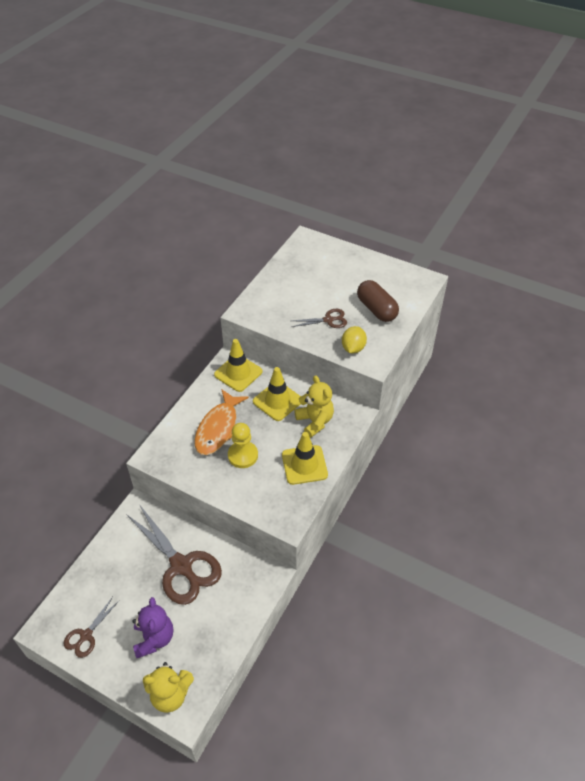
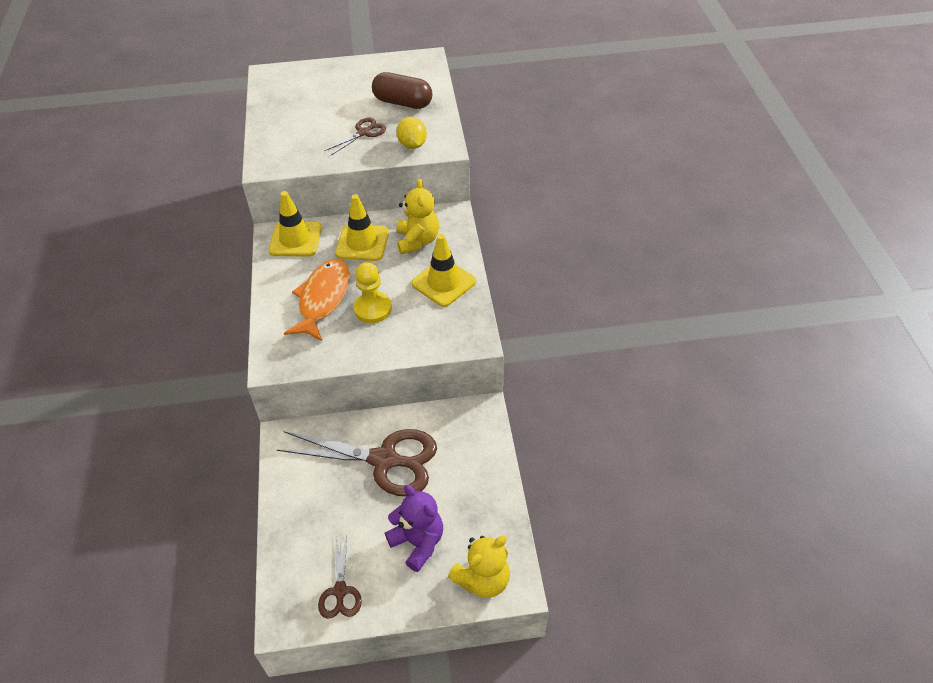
camera: 35 degrees left, 0 degrees up
orange fish [194,389,249,455] -> orange fish turned 150 degrees counterclockwise [284,259,350,341]
yellow teddy bear [294,375,334,438] -> yellow teddy bear turned 60 degrees clockwise [397,179,439,254]

